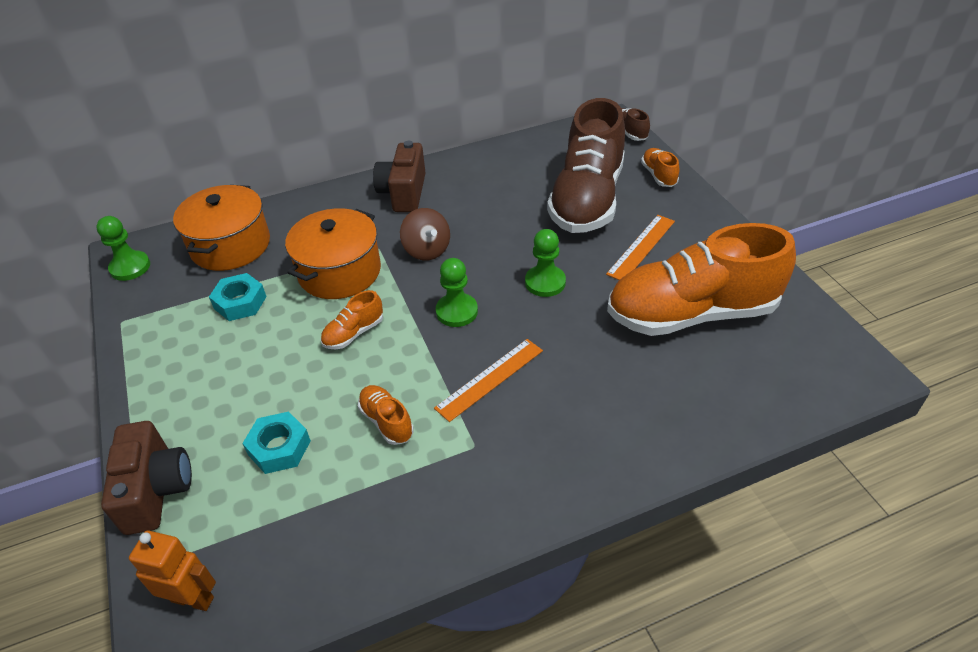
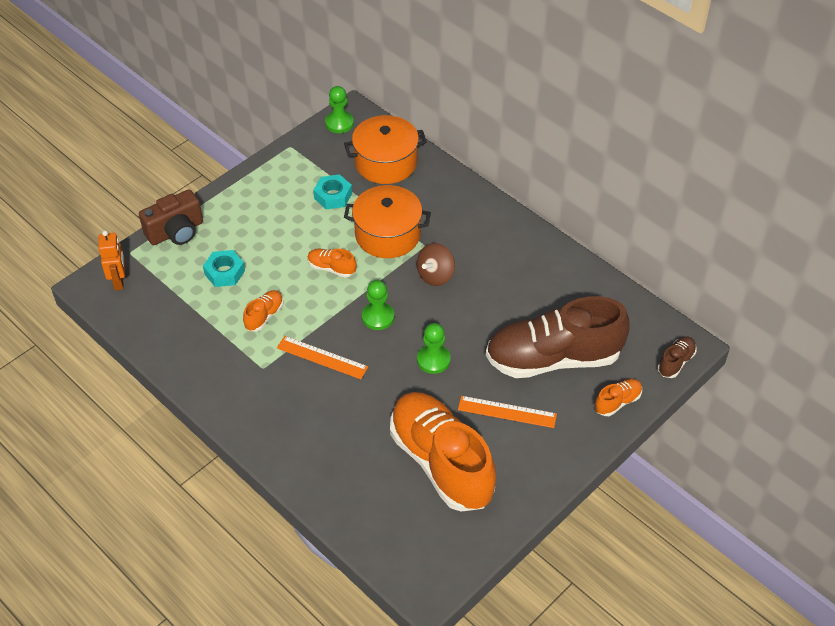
camera: 65 degrees right, 5 degrees up
brown camera [373,141,426,212] -> none

